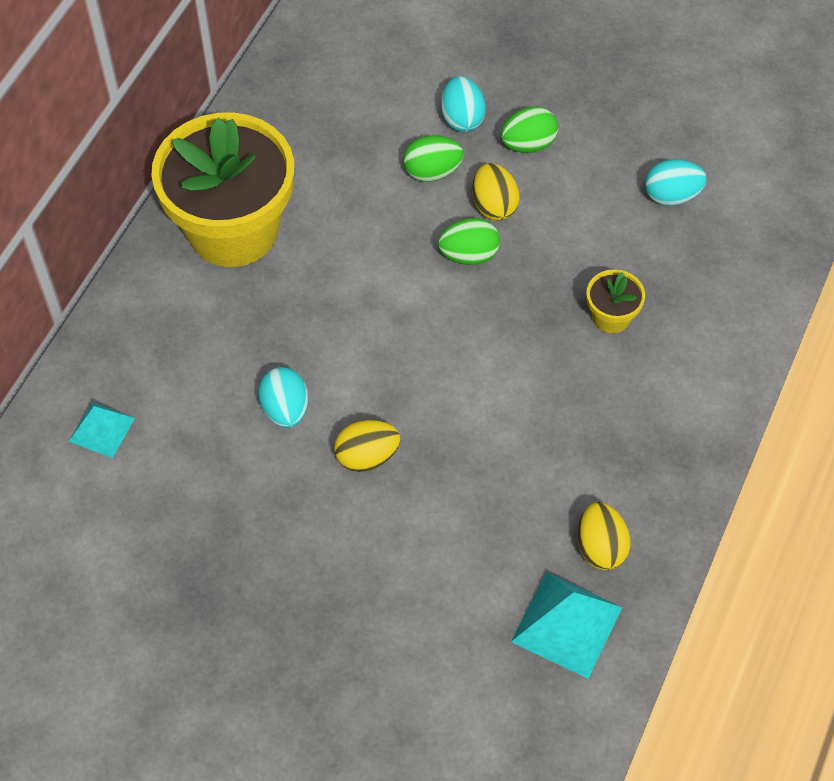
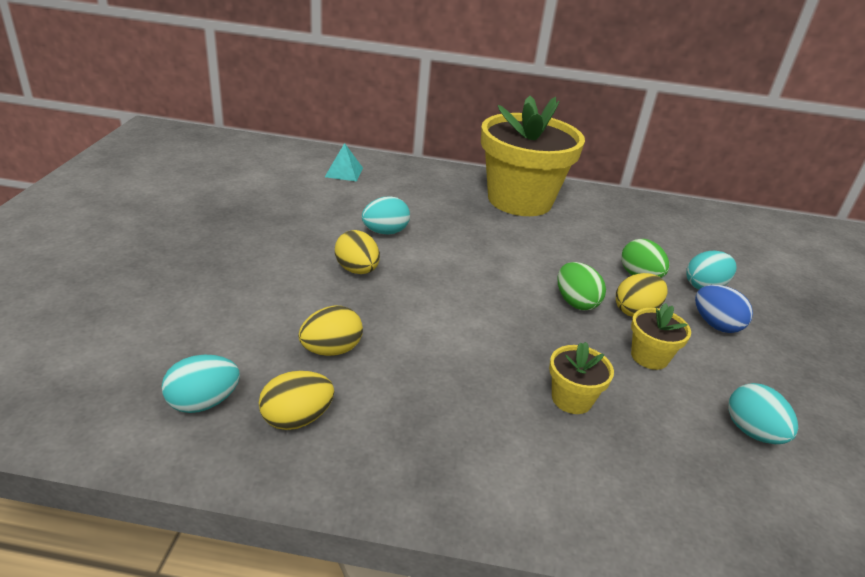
camera: 70 degrees right, 25 degrees down
green egg [501,106,558,153] -> blue egg [695,285,753,333]
turquoise pyramid [511,572,623,678] -> turquoise egg [162,355,240,413]
none -> yellow egg [298,305,363,356]
none -> yellow flower pot [631,303,691,370]

